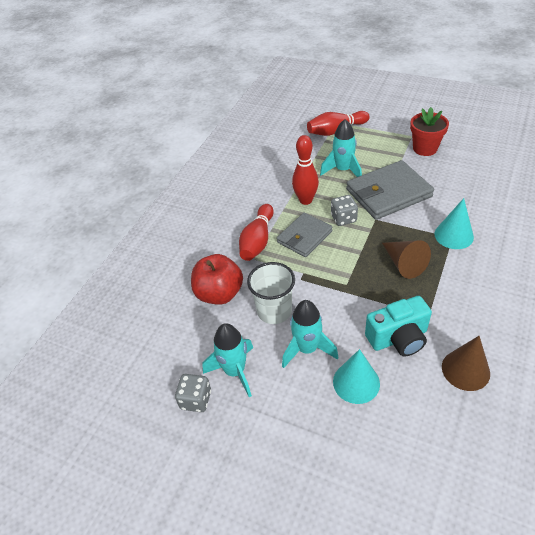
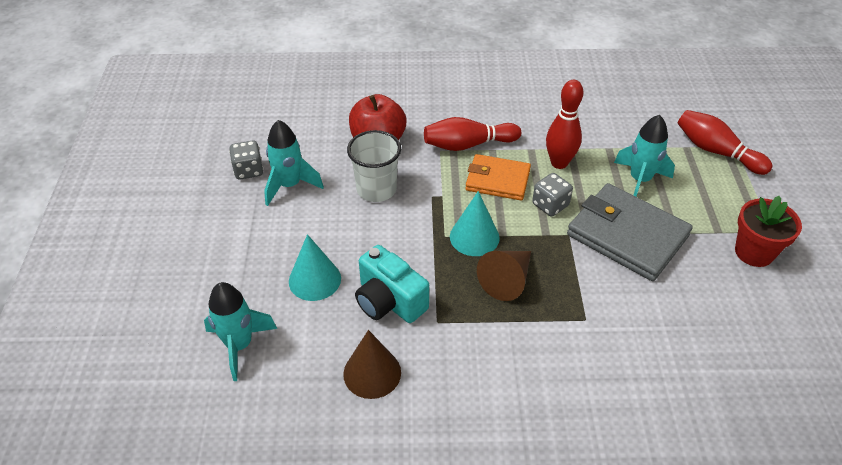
camera: 60 degrees right, 0 degrees up
grey wallet [277,212,333,257] -> orange wallet [465,154,531,201]
turquoise rocket [282,300,339,368] -> turquoise rocket moved to [204,282,277,381]
turquoise cone [435,198,474,249] -> turquoise cone moved to [450,191,500,256]

